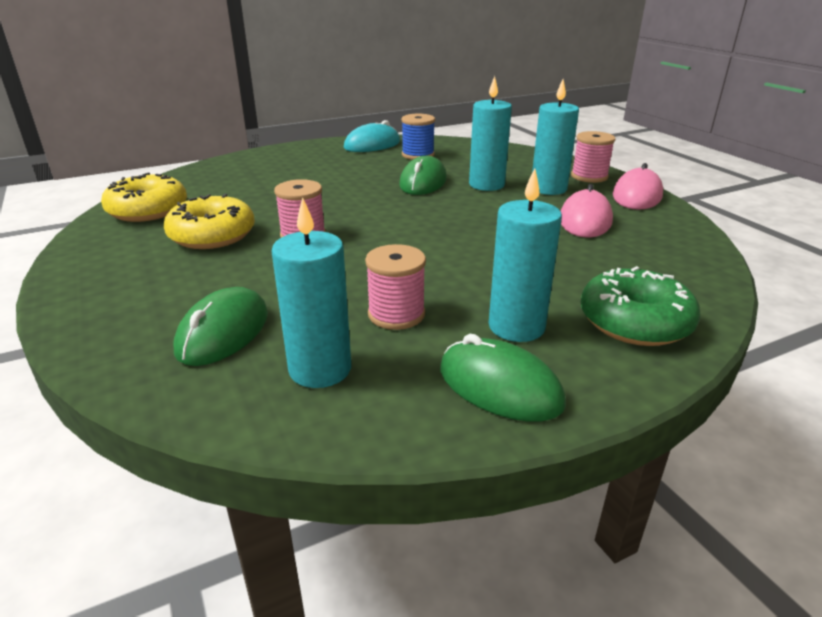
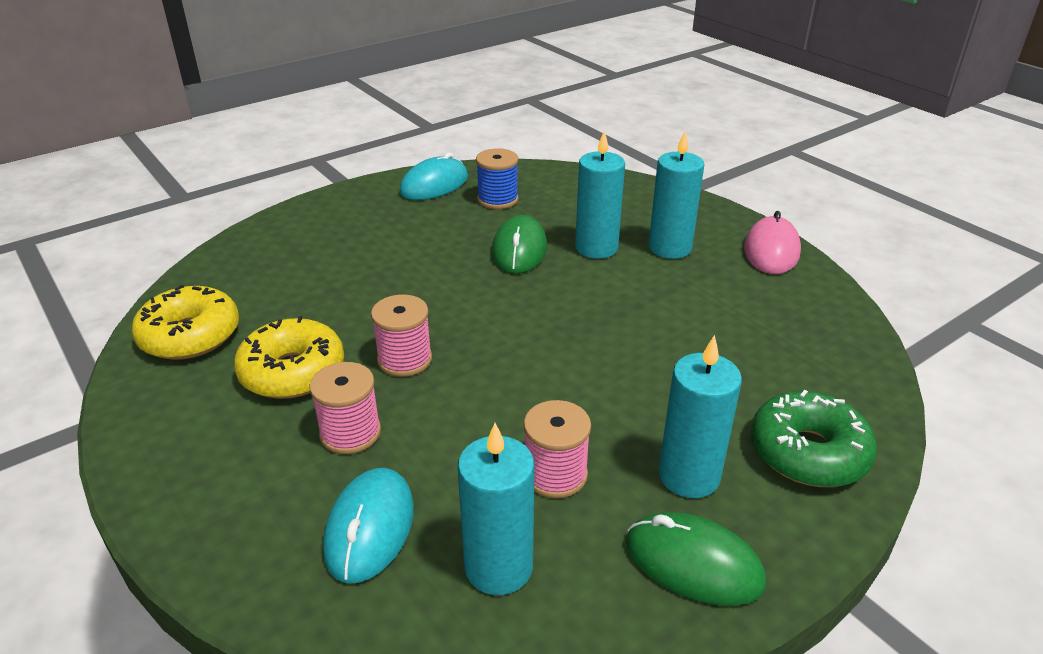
camera: 10 degrees left, 5 degrees up
green mouse [174,287,268,366] -> turquoise mouse [323,468,414,583]
pink mouse [561,184,613,238] -> none
pink spool [571,131,615,183] -> pink spool moved to [309,362,381,454]

